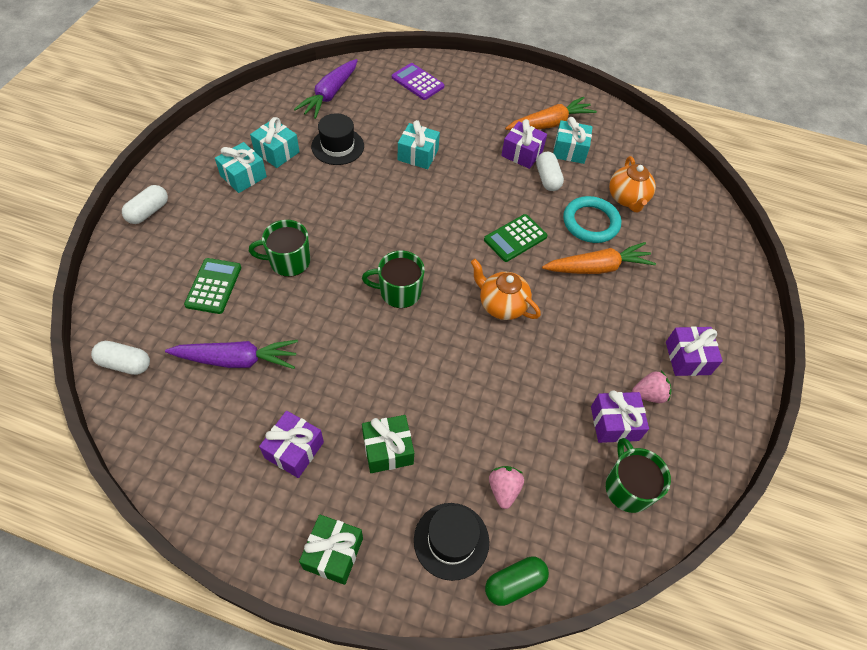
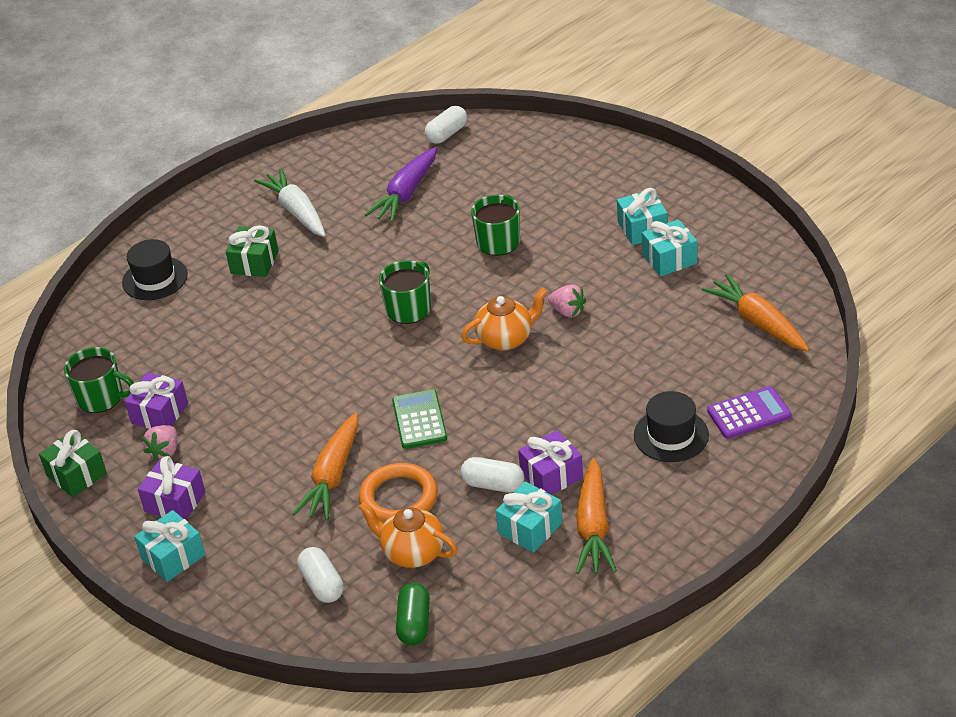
camera: 125 degrees right, 15 degrees down
white capsule [122,185,168,224] -> white capsule moved to [297,547,344,603]
green calculator [184,258,241,314] -> none
purple gift [259,411,324,478] -> white carrot [254,168,325,237]
purple carrot [294,59,358,119] -> orange carrot [702,274,809,351]
green gift [299,515,363,585] -> green gift moved to [39,430,107,497]
black hat [311,113,364,165] -> black hat moved to [634,391,709,462]
turquoise gift [398,120,440,169] -> turquoise gift moved to [134,510,205,582]
orange teapot [471,259,541,320] -> orange teapot moved to [461,288,547,351]
green capsule [485,556,549,606] -> green capsule moved to [396,583,430,645]
pink strawberry [489,466,524,509] -> pink strawberry moved to [548,284,586,318]
turquoise ring [563,196,621,243] -> orange ring [359,463,438,523]

